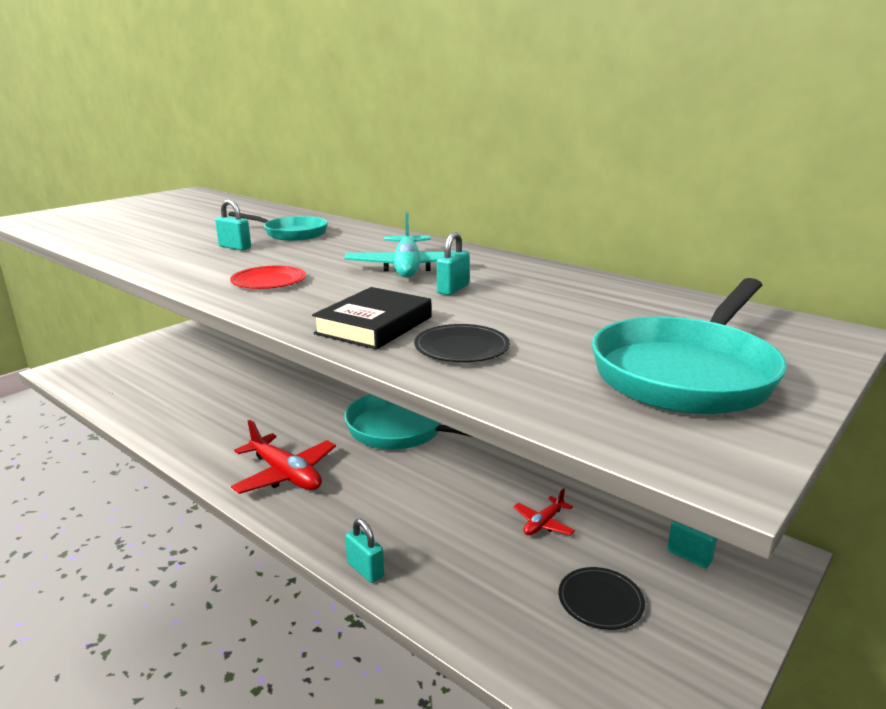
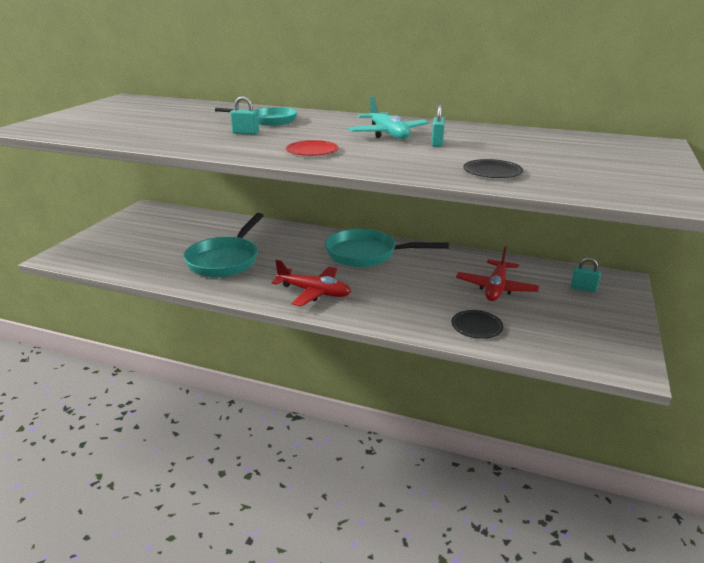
camera: 20 degrees left, 5 degrees up
black book [312,287,431,350] -> none
turquoise padlock [345,519,384,583] -> none
red plane [513,488,575,535] -> red plane [456,246,539,301], size x1.89
black plate [559,567,645,630] -> black plate moved to [451,310,503,339]
turquoise pan [592,278,787,414] -> turquoise pan moved to [183,213,264,277]

